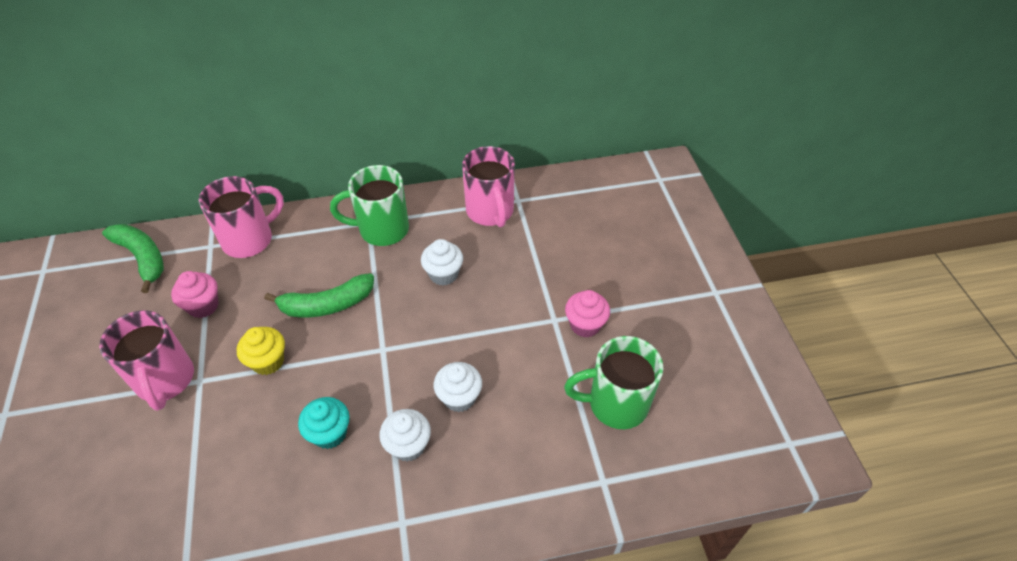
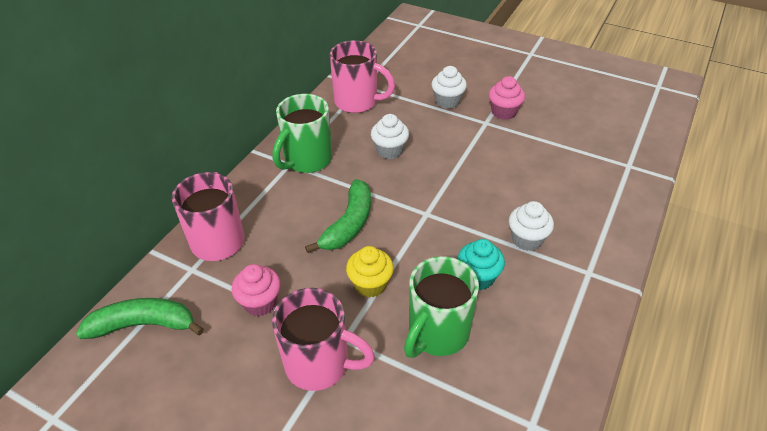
camera: 50 degrees left, 5 degrees down
white cupcake [434,362,482,412] -> white cupcake moved to [431,66,467,109]
green mug [564,336,663,429] -> green mug moved to [404,256,479,358]

